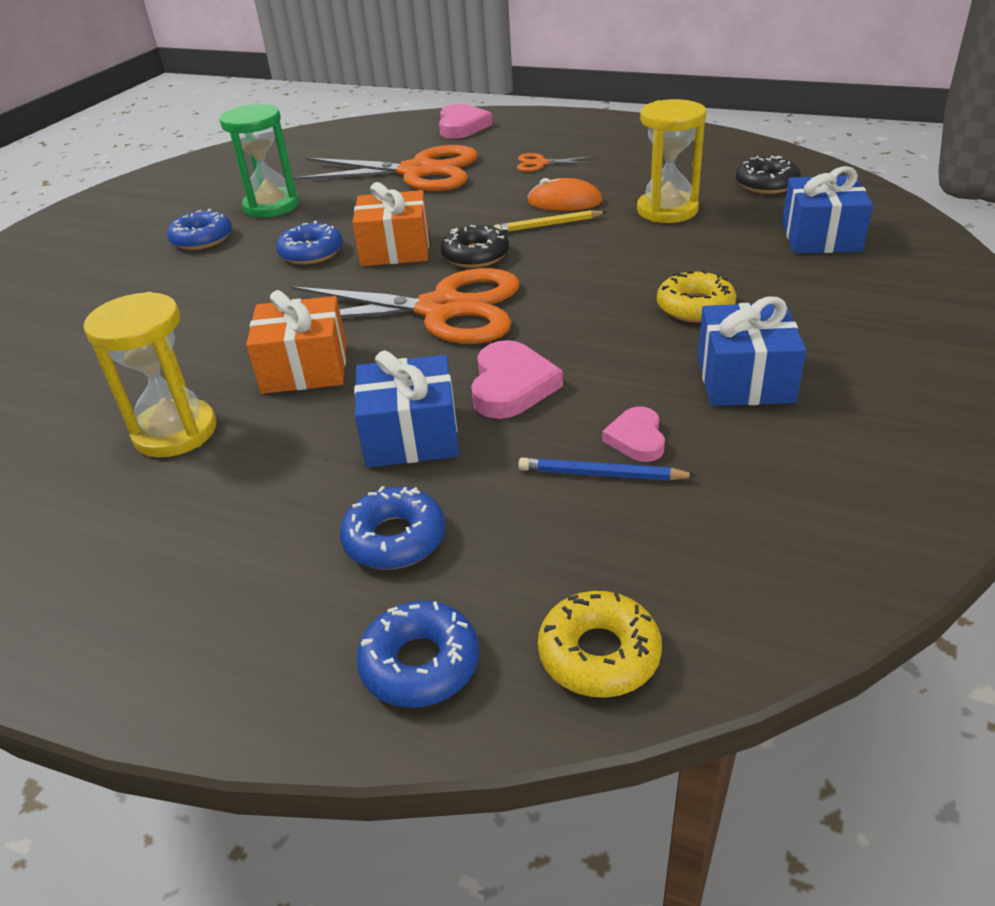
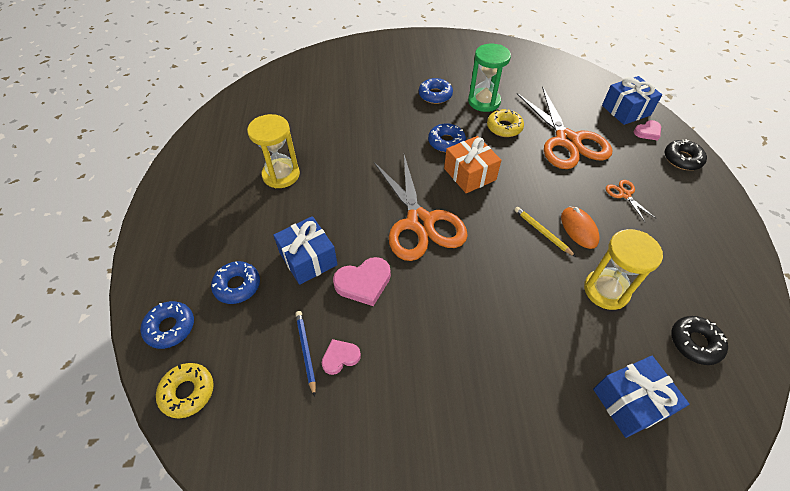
camera: 60 degrees right, 15 degrees up
orange gift [246,290,347,394] -> none
pink heart [439,104,492,139] -> pink heart [634,120,661,140], size x0.62
black donut [441,225,509,268] -> black donut moved to [664,139,707,170]
yellow donut [657,270,736,323] -> yellow donut moved to [487,109,524,137]
blue gift [698,297,806,406] -> blue gift moved to [602,76,662,125]

